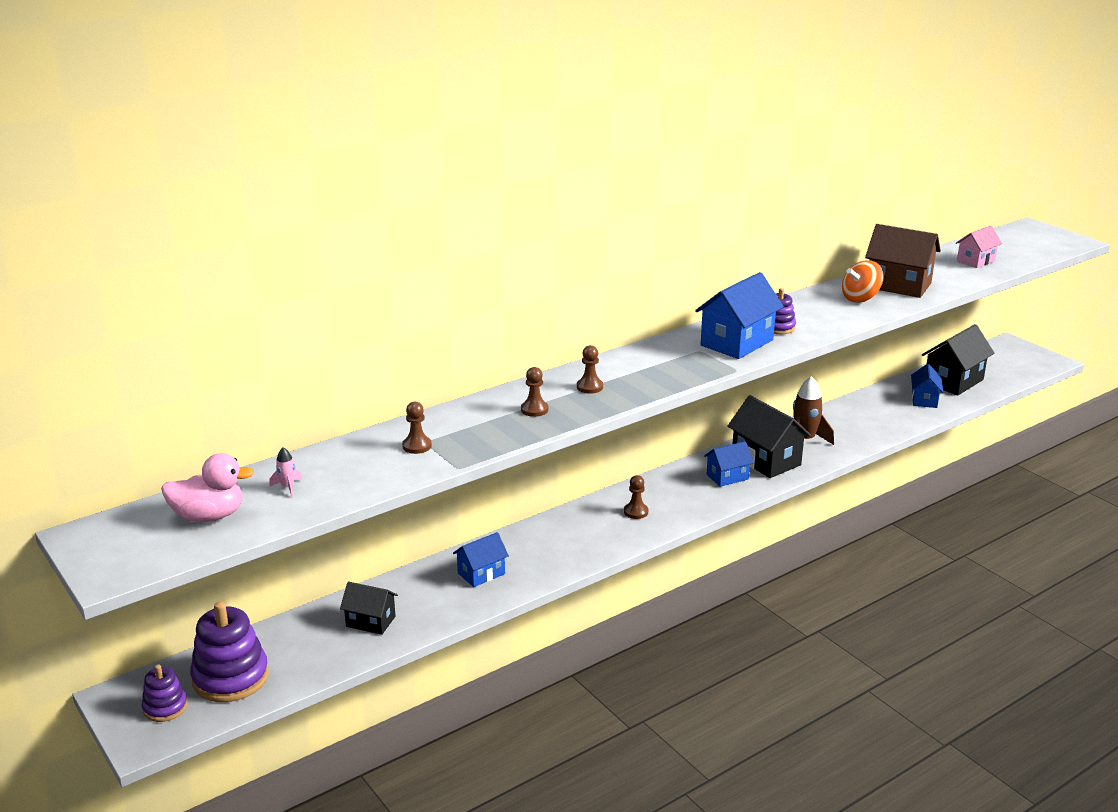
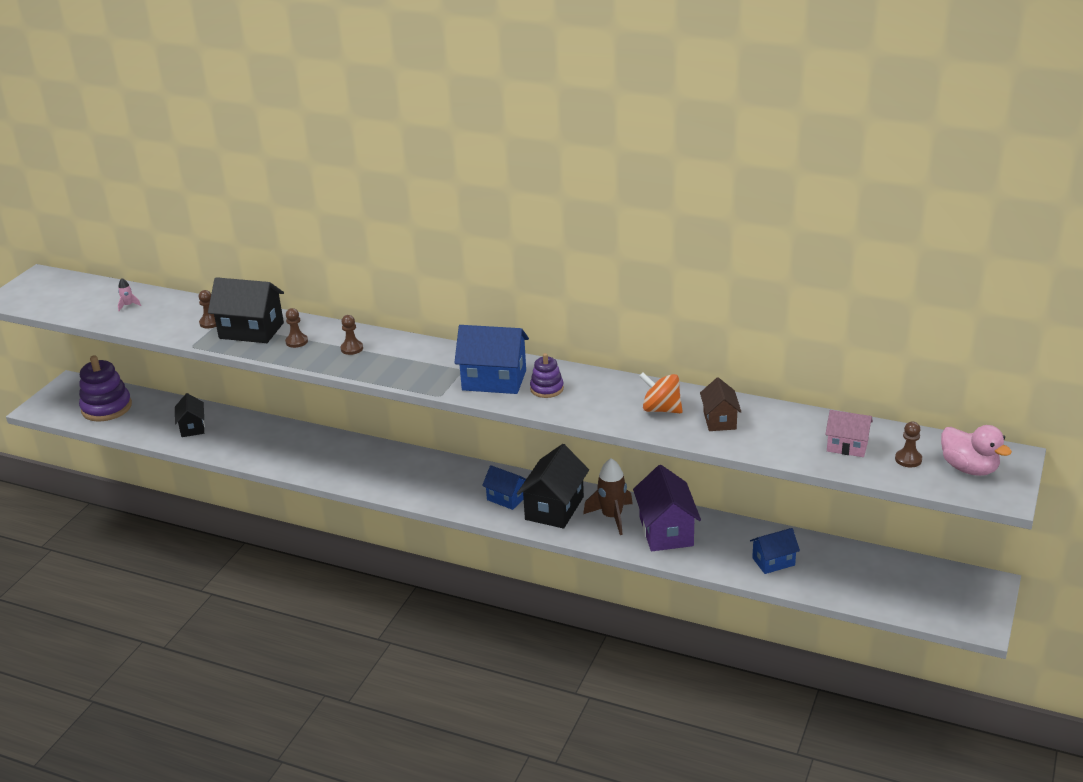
camera: 60 degrees right, 5 degrees up
purple stacking toy [142,665,187,722] -> none
pink duck [161,453,254,522] -> pink duck moved to [941,425,1012,476]
blue house [453,532,509,587] -> none
brown pawn [624,475,648,519] -> brown pawn moved to [895,422,922,468]
brown house [865,224,941,298] -> brown house [700,377,741,431], size x0.59
black house [922,324,995,396] -> black house moved to [208,277,284,343]
none -> purple house [633,465,701,551]

